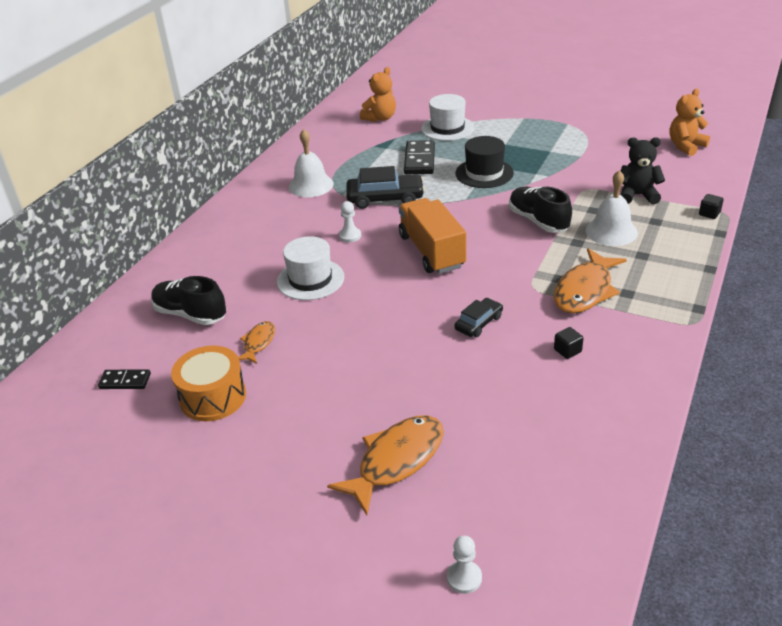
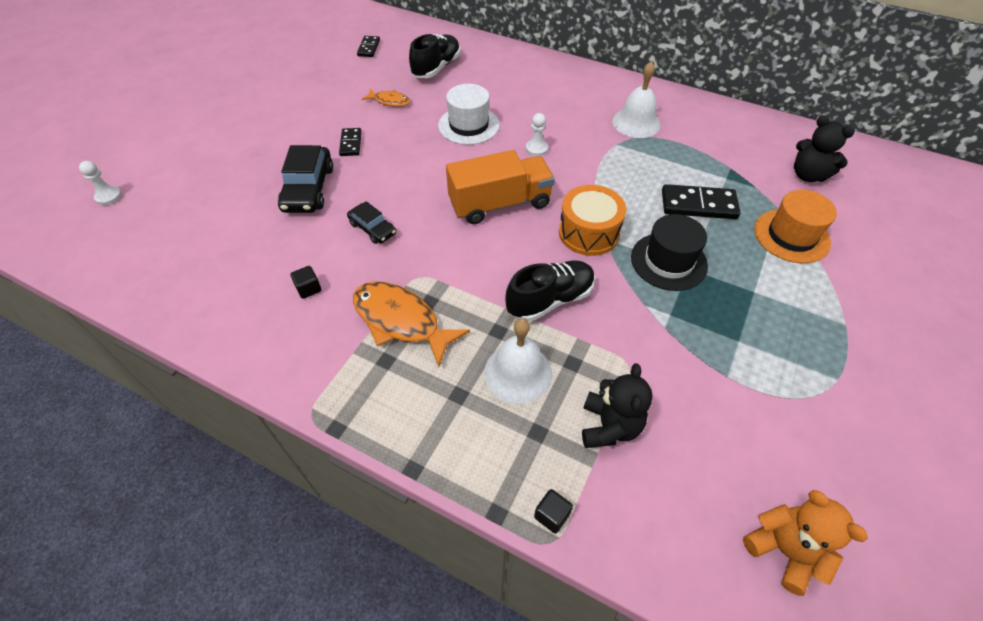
camera: 90 degrees right, 15 degrees up
orange drum [171,345,246,421] -> orange drum moved to [559,185,626,256]
orange fish [327,415,444,515] -> none
black car [346,166,425,209] -> black car moved to [278,145,333,213]
orange teddy bear [360,67,396,122] -> black teddy bear [794,116,855,182]
white hat [421,94,474,141] -> orange hat [754,190,837,263]
none -> black domino [339,128,362,156]

